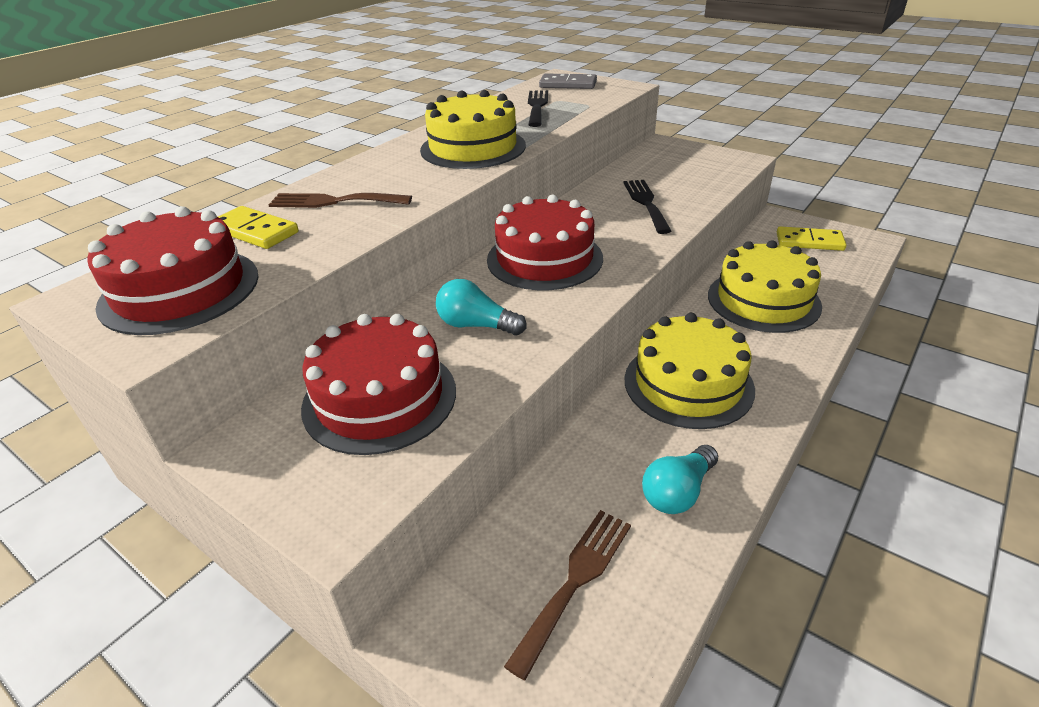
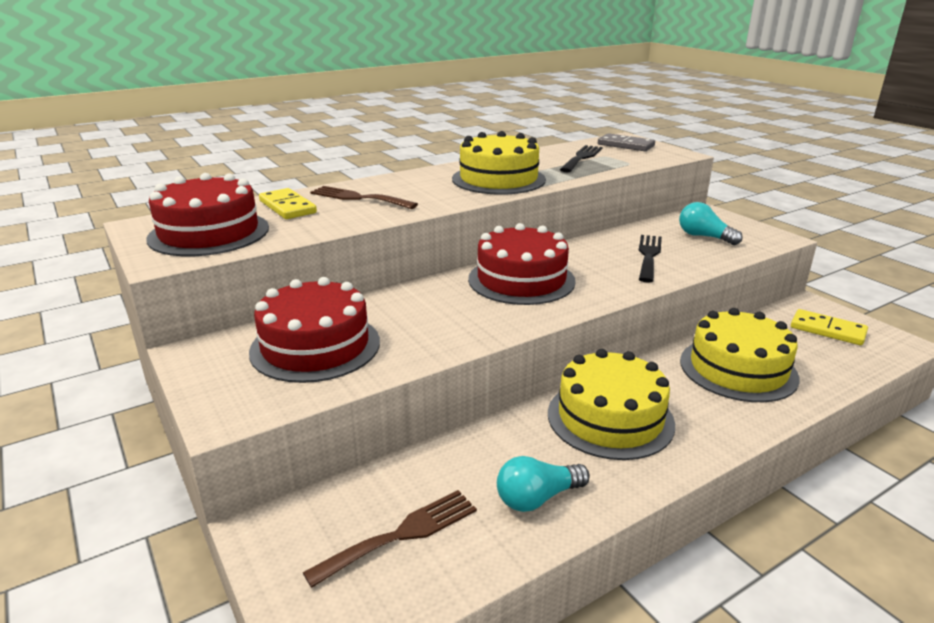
camera: 20 degrees right, 10 degrees down
turquoise light bulb [436,279,527,335] -> turquoise light bulb moved to [679,202,743,245]

